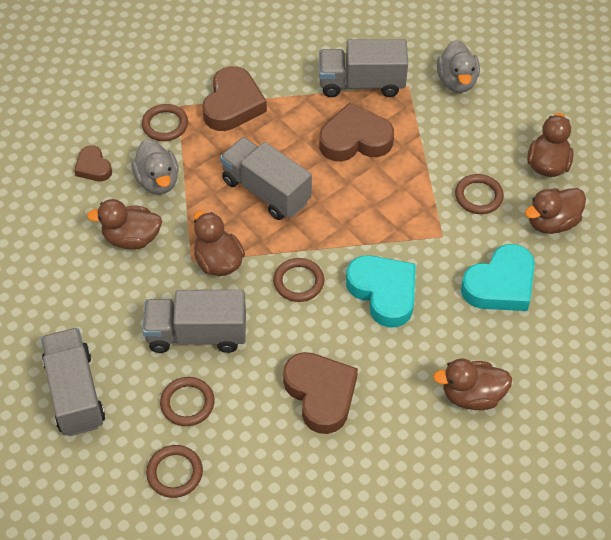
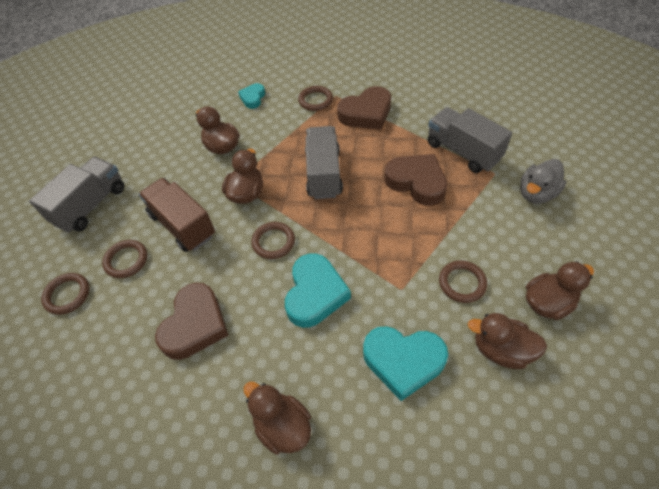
camera: 50 degrees right, 0 degrees up
brown heart [74,145,112,181] -> turquoise heart [238,83,265,109]
grey duck [131,139,179,194] -> none
grey truck [142,290,246,353] -> brown truck [139,178,215,252]

